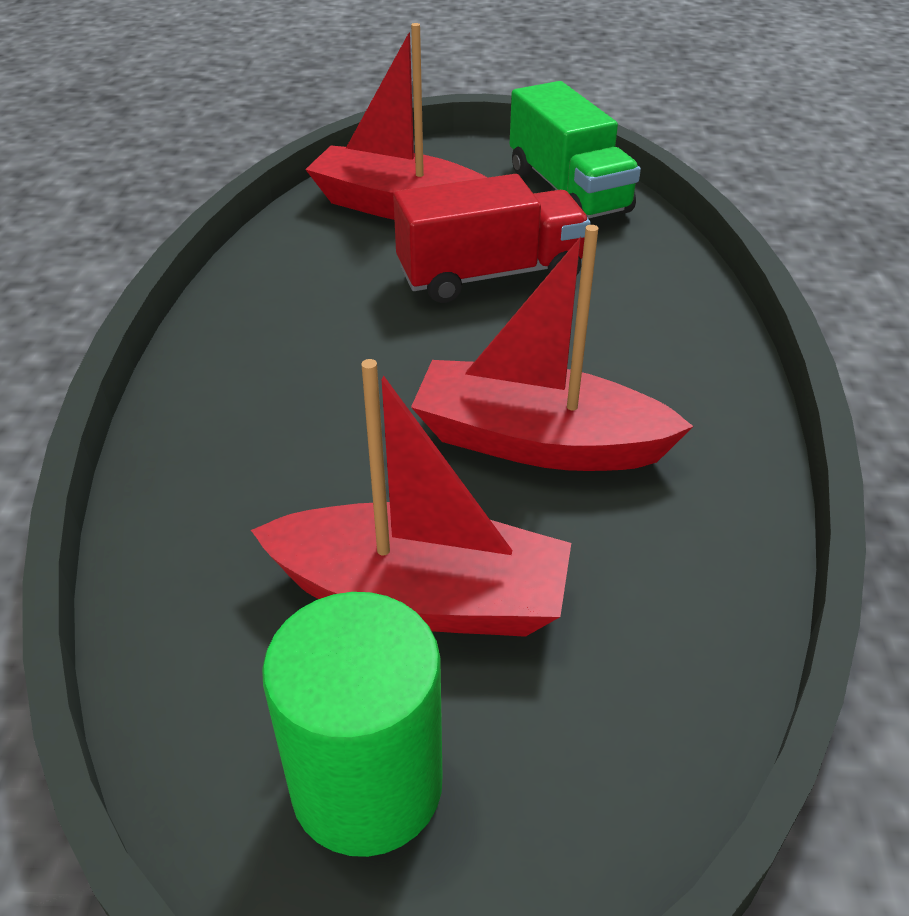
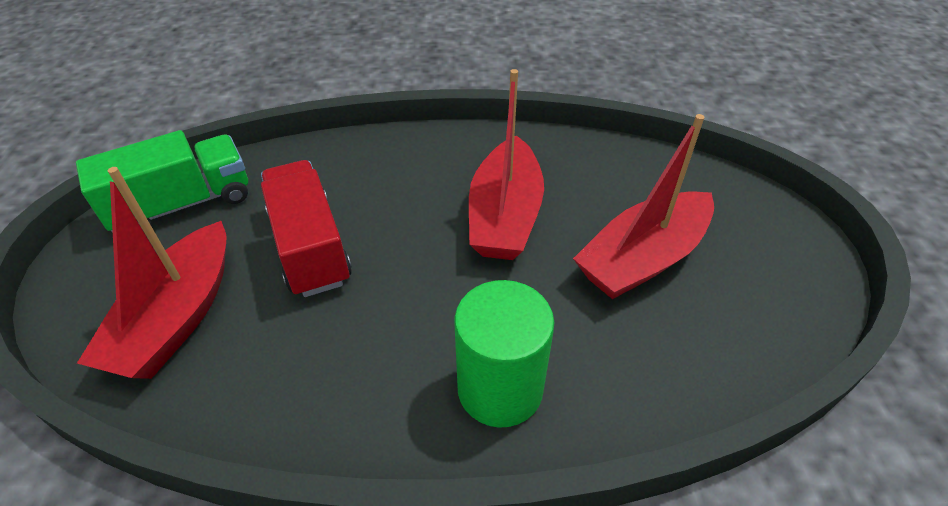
camera: 95 degrees left, 5 degrees up
red boat [251,359,571,637] -> red boat turned 135 degrees counterclockwise [573,114,714,299]
green cylinder [262,592,442,857] -> green cylinder moved to [454,280,554,428]

